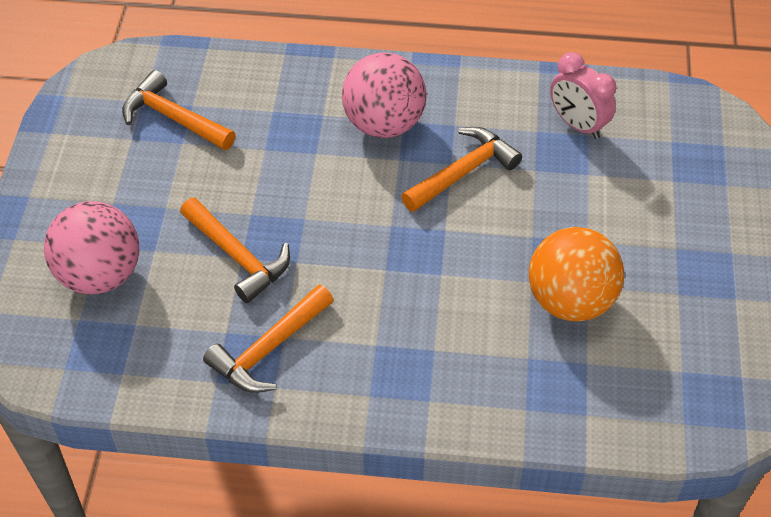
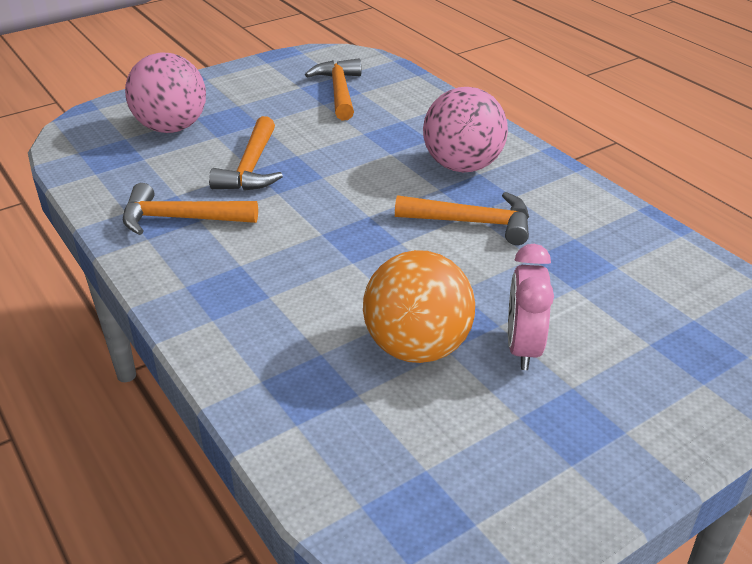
camera: 50 degrees right, 15 degrees down
pink clock [550,52,616,139] -> pink clock moved to [508,244,554,370]

